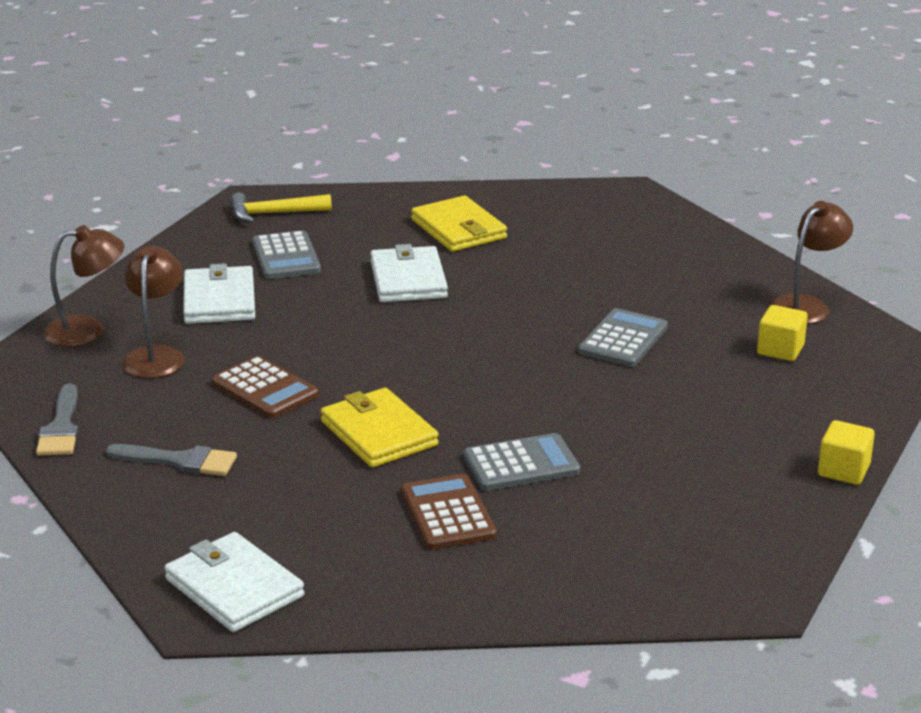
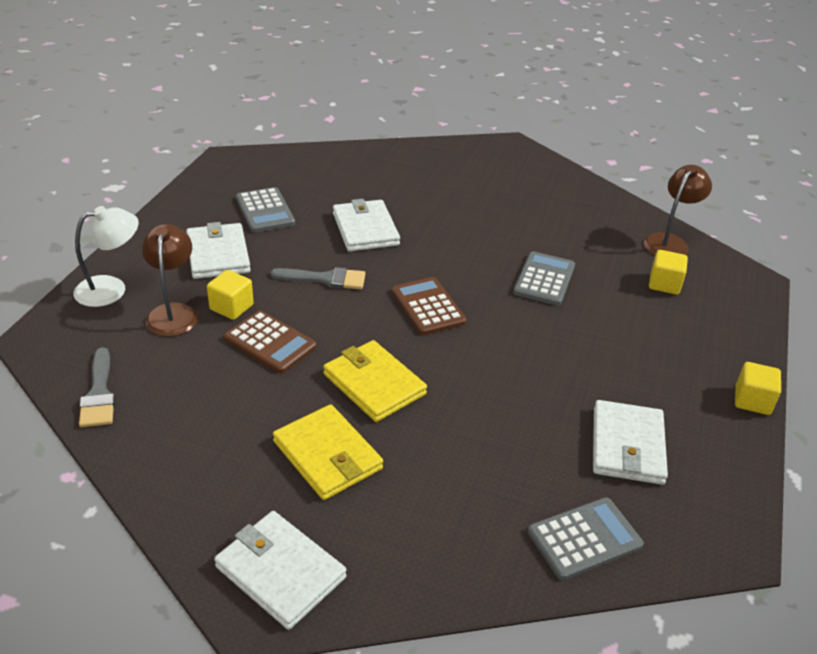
camera: 10 degrees left, 10 degrees up
brown lamp [43,225,124,347] -> white lamp [74,206,139,307]
grey brush [106,444,237,476] -> grey brush moved to [271,267,366,289]
yellow hammer [230,192,332,223] -> none
brown calculator [401,474,497,550] -> brown calculator moved to [392,277,466,335]
yellow wallet [411,196,507,252] -> yellow wallet moved to [273,404,383,500]
grey calculator [463,433,580,491] -> grey calculator moved to [528,497,644,580]
none -> yellow cube [207,270,254,320]
none -> white wallet [593,400,668,485]

